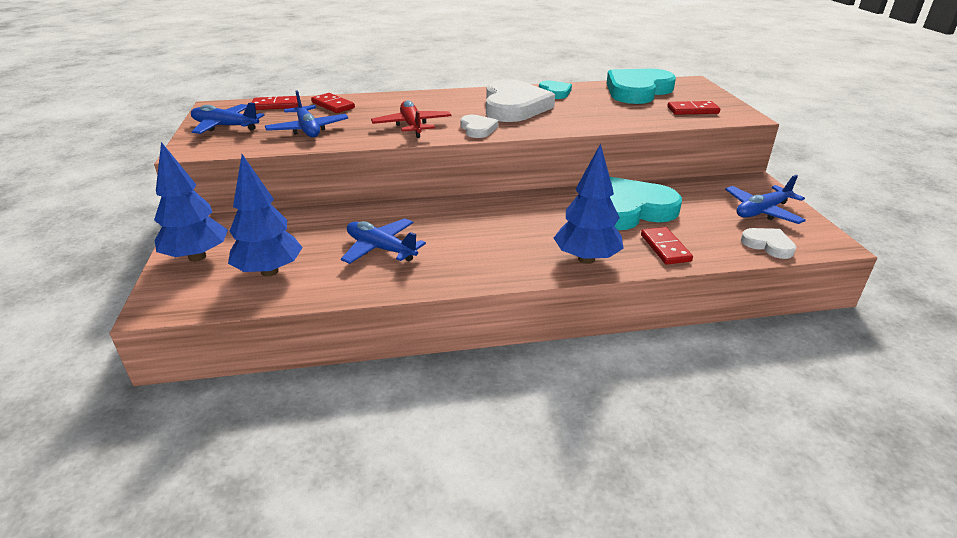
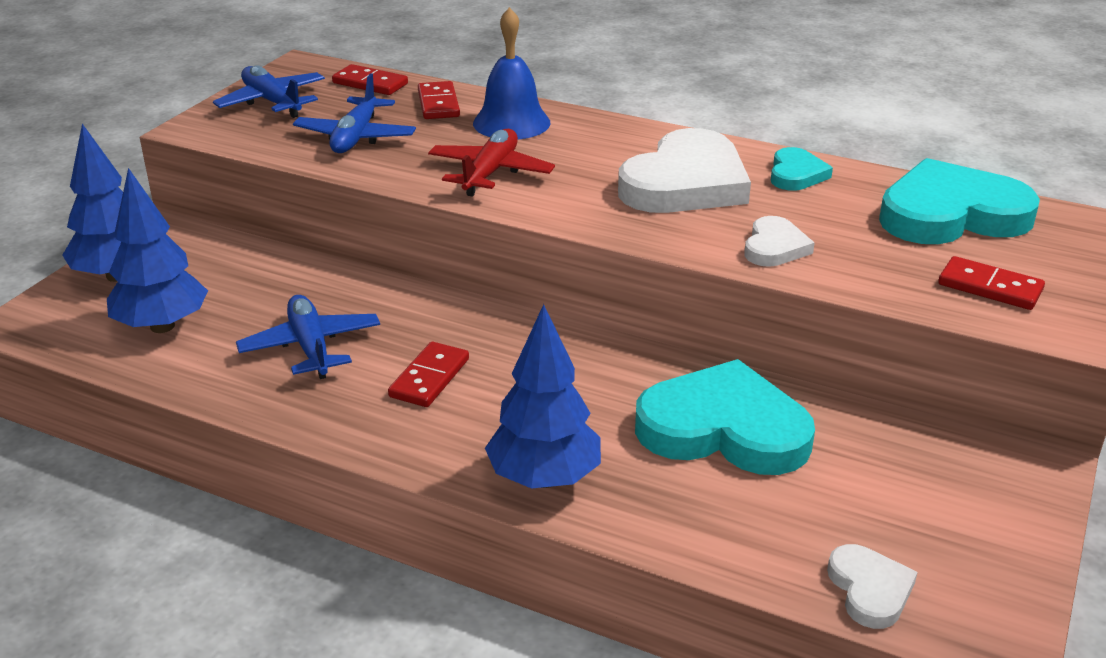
camera: 35 degrees right, 0 degrees up
white heart [461,115,498,138] -> white heart moved to [744,216,815,267]
red domino [641,227,693,265] -> red domino moved to [388,342,469,407]
blue plane [725,175,806,224] -> none
none -> blue bell [473,7,550,139]

